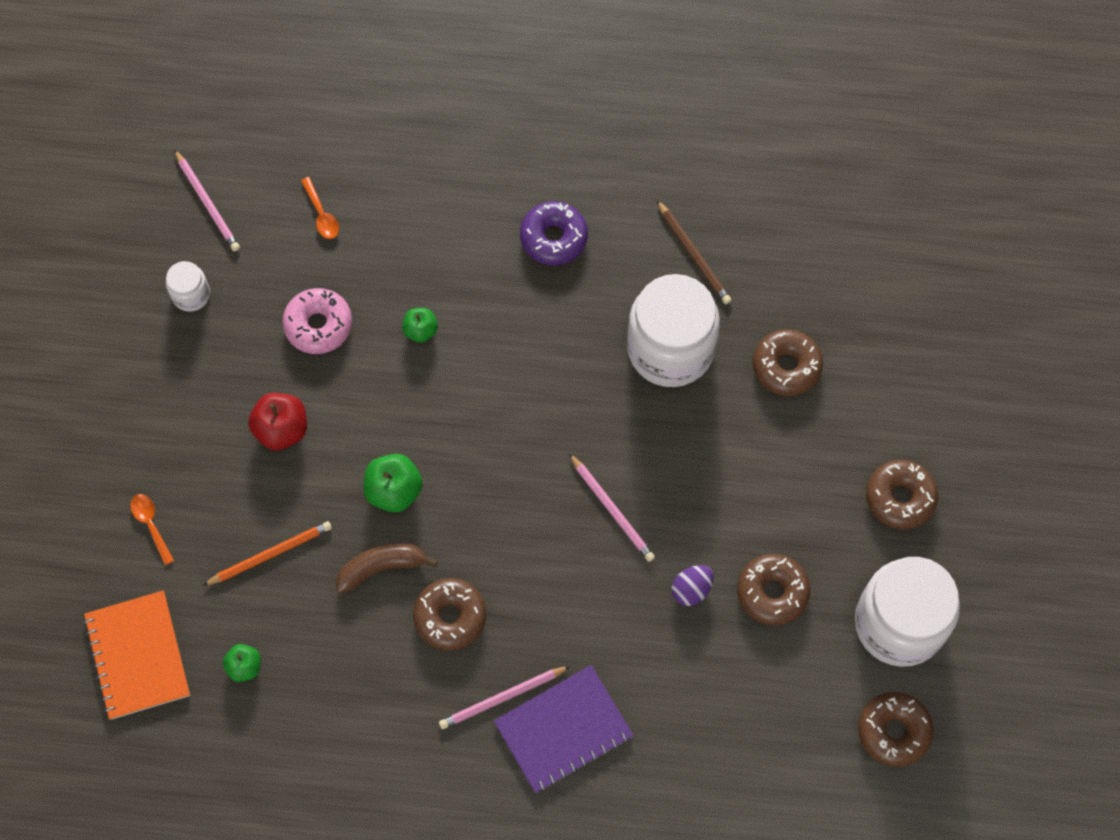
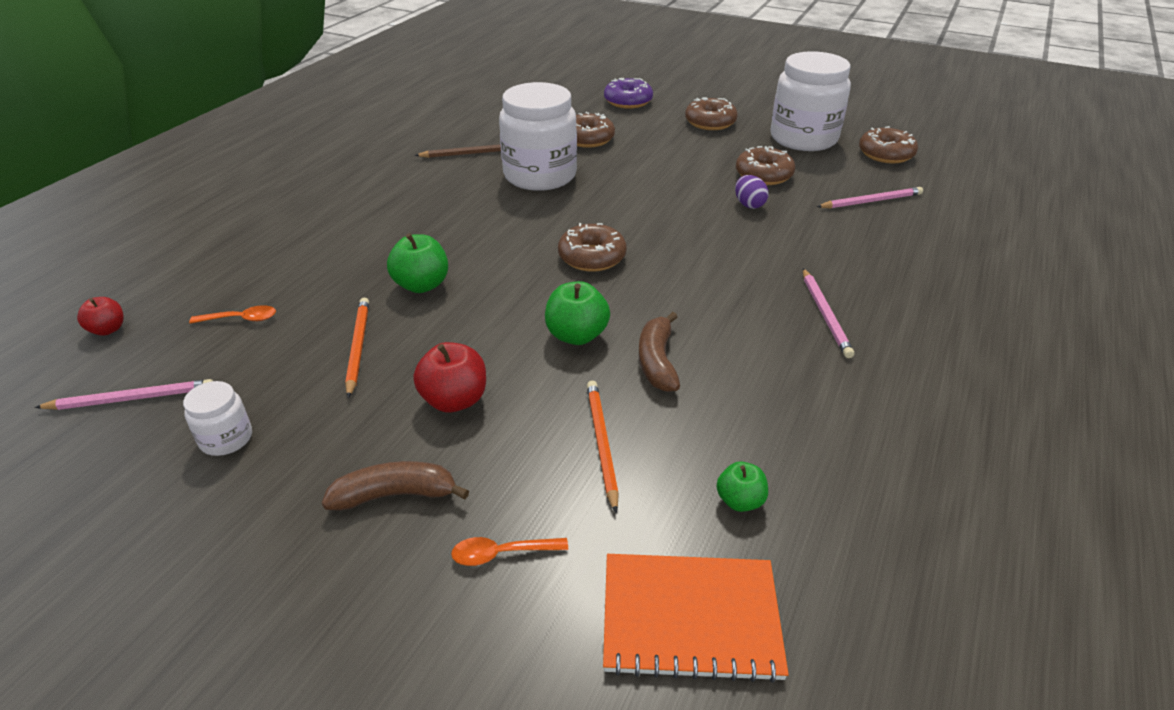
camera: 70 degrees left, 30 degrees down
pink donut [282,288,352,354] -> orange pencil [345,298,369,398]
green apple [402,308,438,343] -> green apple [387,233,448,293], size x1.61
brown donut [413,578,486,651] -> brown donut moved to [558,223,626,272]
purple notebook [494,665,633,793] -> none
purple donut [520,201,588,265] -> purple donut moved to [604,78,653,109]
pink pencil [569,453,655,562] -> pink pencil moved to [817,187,923,209]
none -> red apple [77,297,124,336]
none -> brown banana [322,461,469,511]

